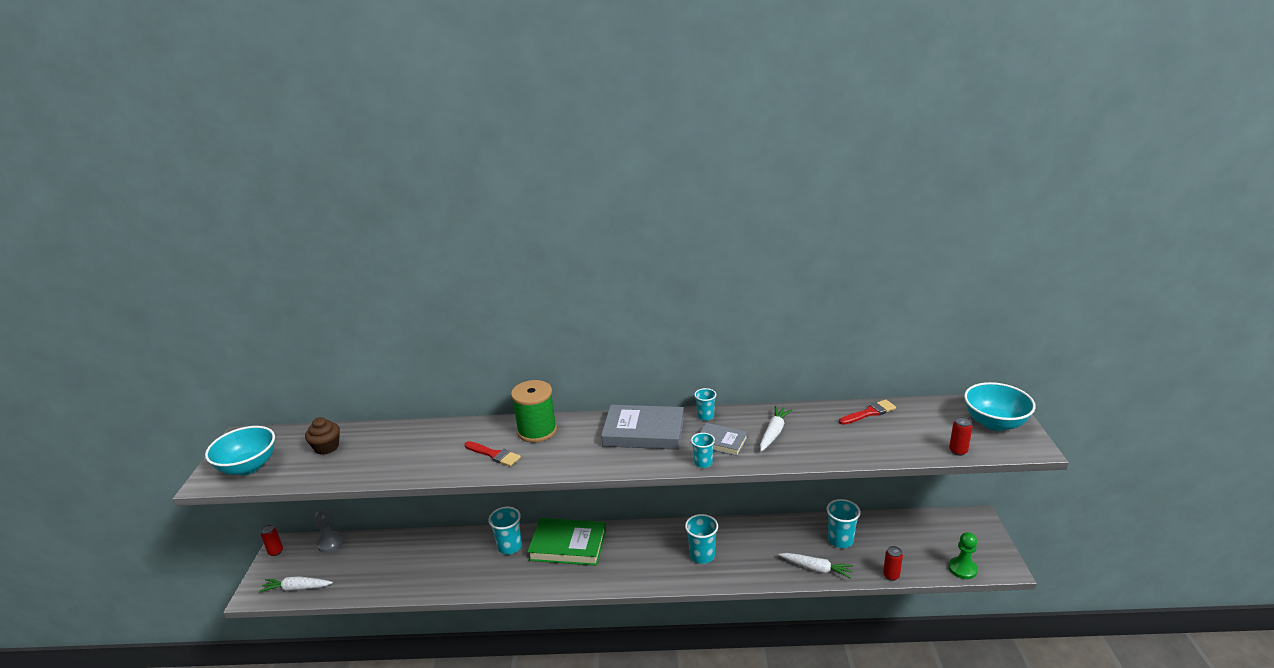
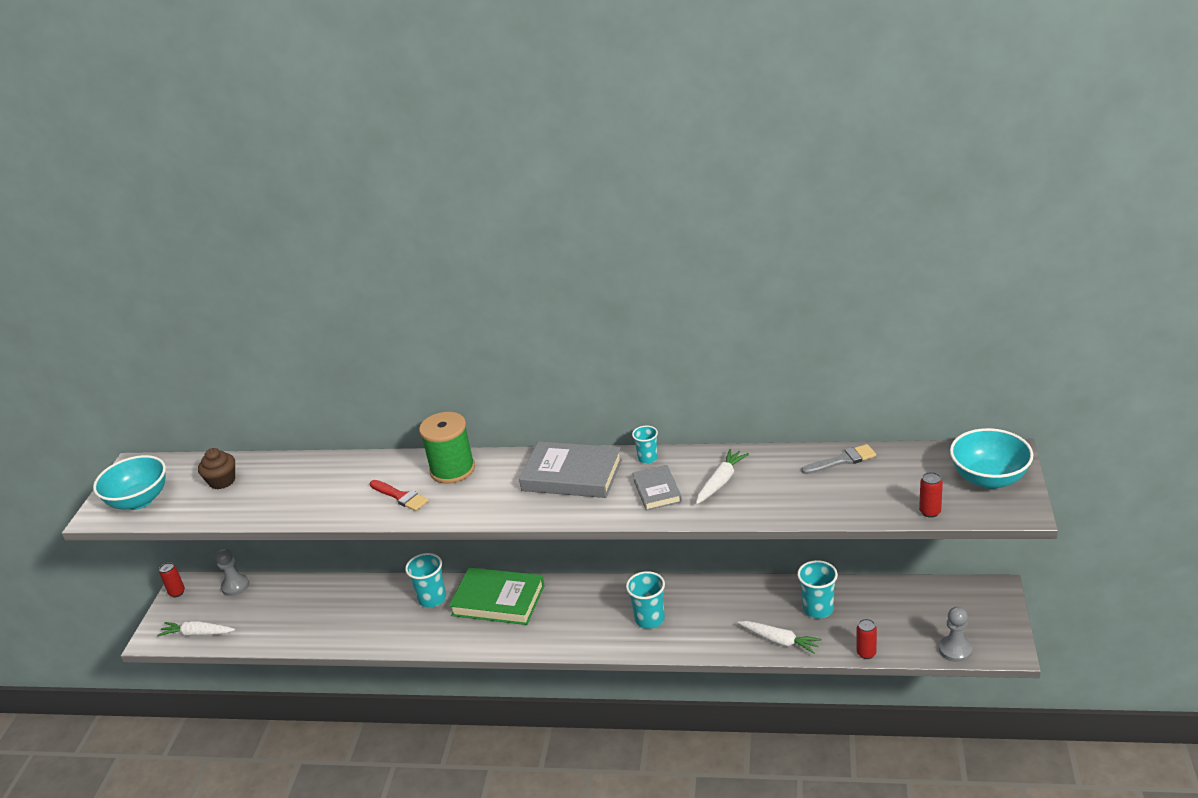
camera: 10 degrees right, 5 degrees up
turquoise cup [691,433,715,468] -> none
grey book [700,423,748,456] -> grey book turned 45 degrees clockwise [632,465,682,511]
red brush [839,399,896,425] -> grey brush [801,444,876,474]
green pawn [949,532,978,579] -> grey pawn [939,607,973,662]

